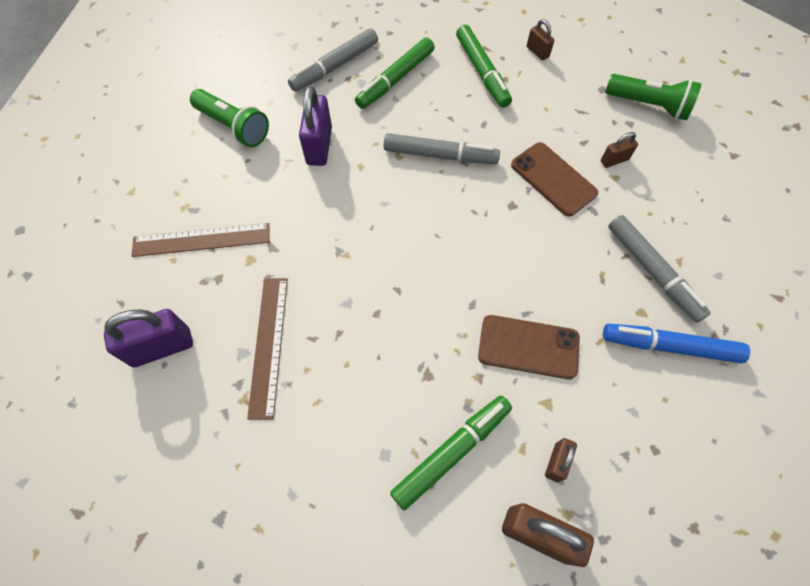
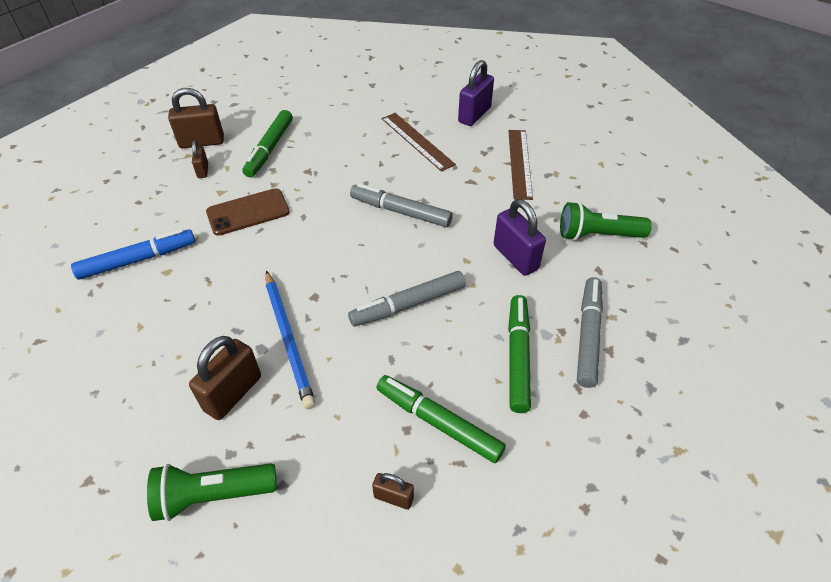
camera: 145 degrees right, 15 degrees down
brown ruler [131,223,270,257] -> brown ruler turned 45 degrees counterclockwise [508,130,533,200]
brown phone [511,142,598,217] -> blue pencil [266,271,316,409]
brown padlock [601,132,638,168] -> brown padlock [189,336,261,420], size x1.83
grey marker [608,215,711,323] -> grey marker moved to [350,183,453,227]

